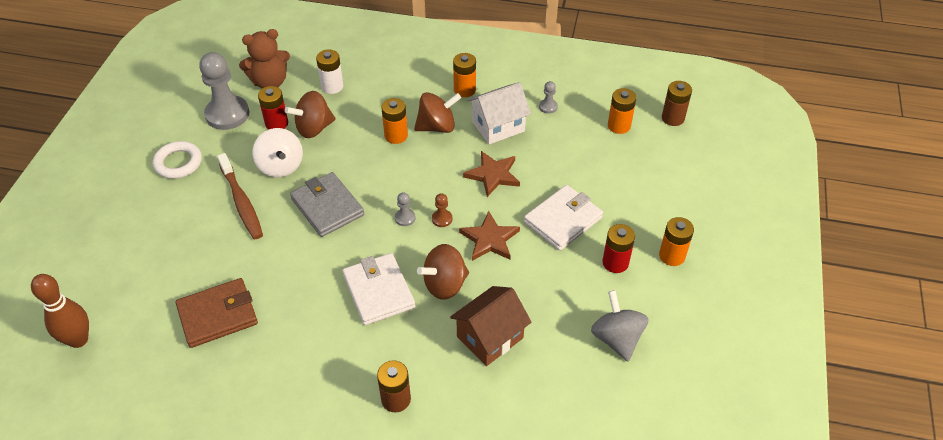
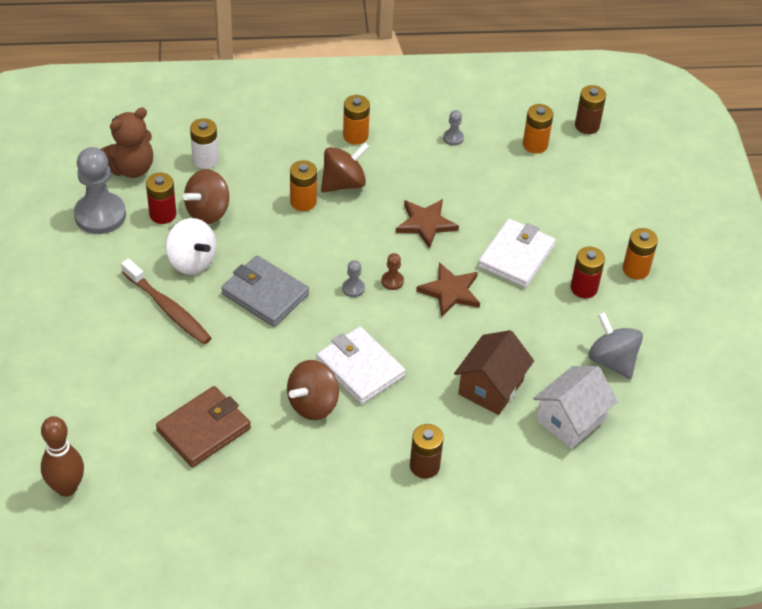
camera: 20 degrees left, 0 degrees up
white ring [153,141,202,179] -> none
brown spinning top [417,244,469,300] -> brown spinning top moved to [287,360,339,420]
white house [467,82,531,144] -> white house moved to [533,366,618,449]

